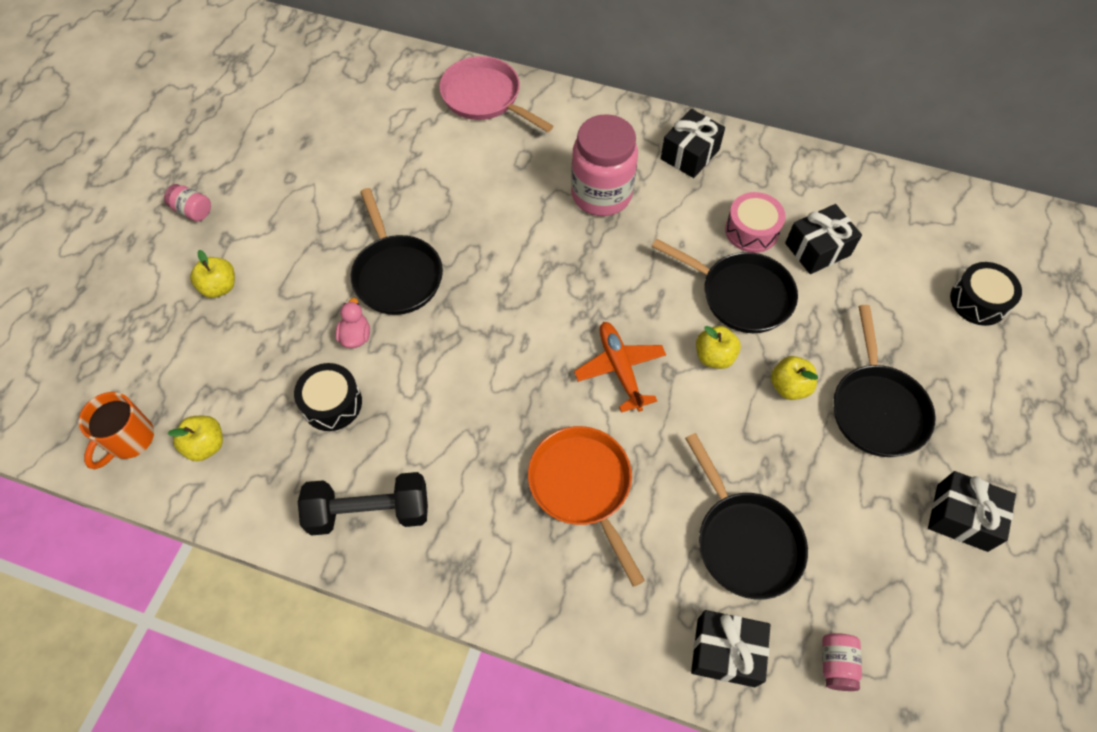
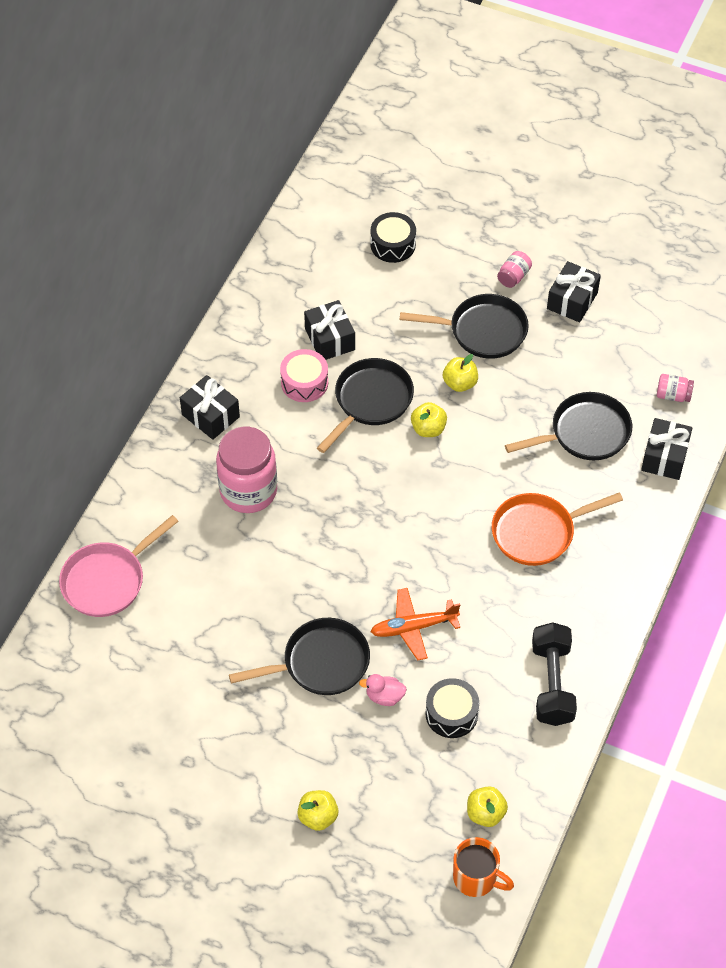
camera: 85 degrees left, 5 degrees down
pink jar [164,184,211,221] -> pink jar moved to [497,251,532,288]
orange plane [574,322,666,413] -> orange plane moved to [371,588,460,661]

